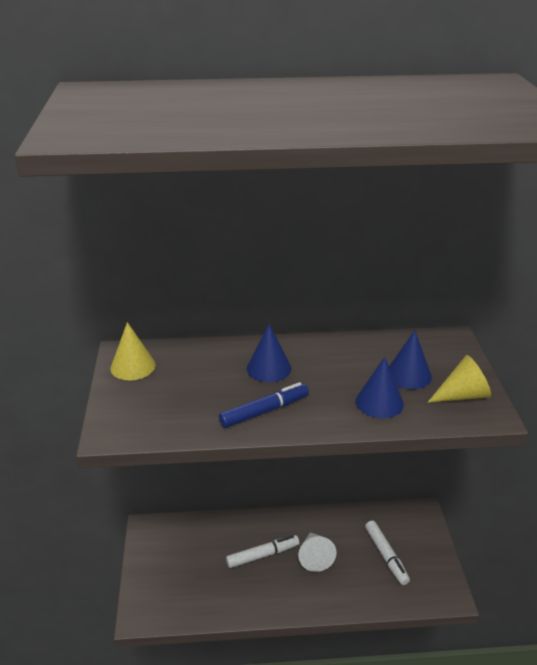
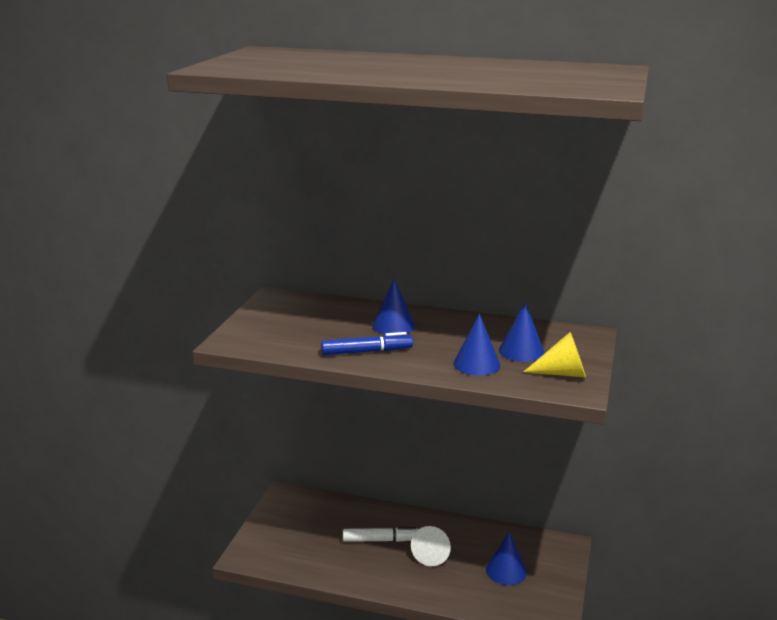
camera: 20 degrees right, 10 degrees down
yellow cone [111,322,156,380] -> none
white marker [365,520,410,585] -> blue cone [486,532,527,585]

